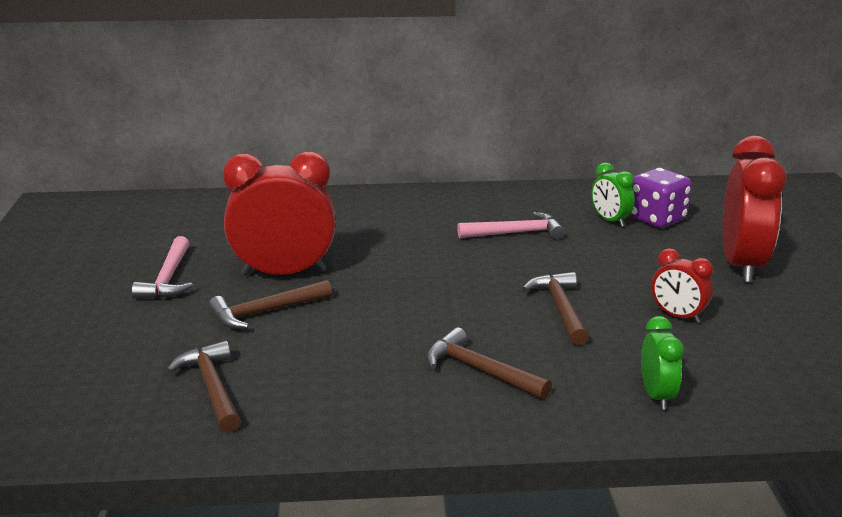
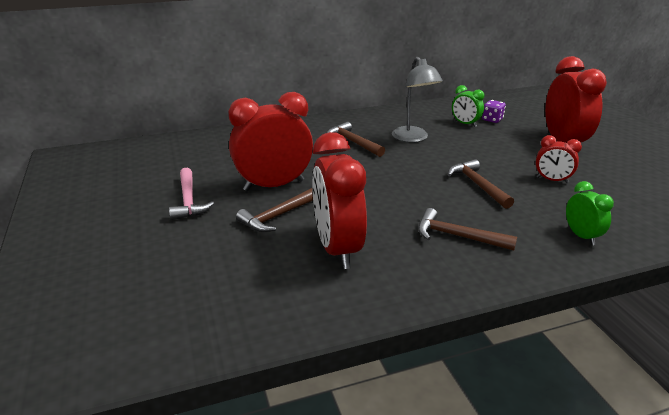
camera: 15 degrees left, 5 degrees up
brown hammer [167,341,241,433] -> brown hammer moved to [327,122,385,157]
pink hammer [457,212,565,239] -> grey lamp [392,57,443,142]
purple dice [630,168,692,228] -> purple dice [482,100,506,123], size x0.59
none -> red clock [312,132,367,269]

